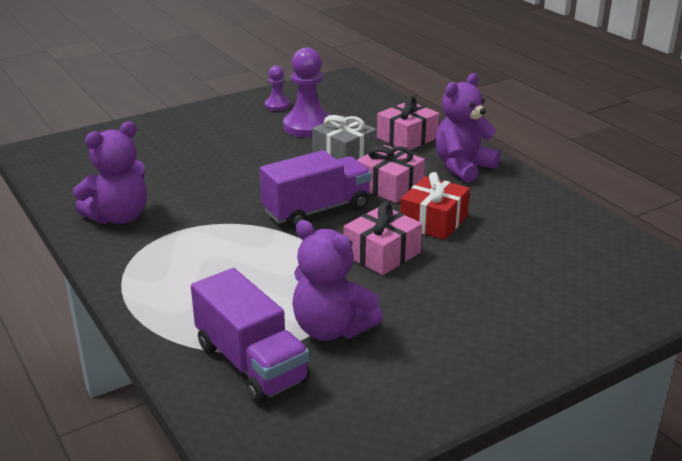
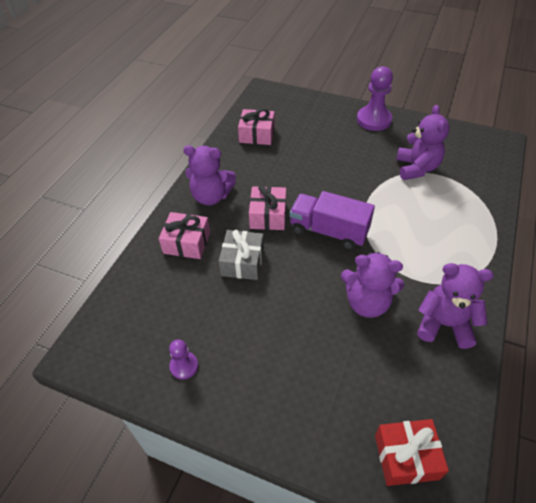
camera: 125 degrees left, 20 degrees up
purple truck [191,268,310,404] -> none
purple pawn [283,47,329,137] -> purple pawn moved to [357,66,393,131]
pink gift [344,202,422,275] -> pink gift moved to [238,108,275,145]
red gift [400,172,470,240] -> red gift moved to [375,419,449,486]
none -> purple teddy bear [341,252,404,318]

